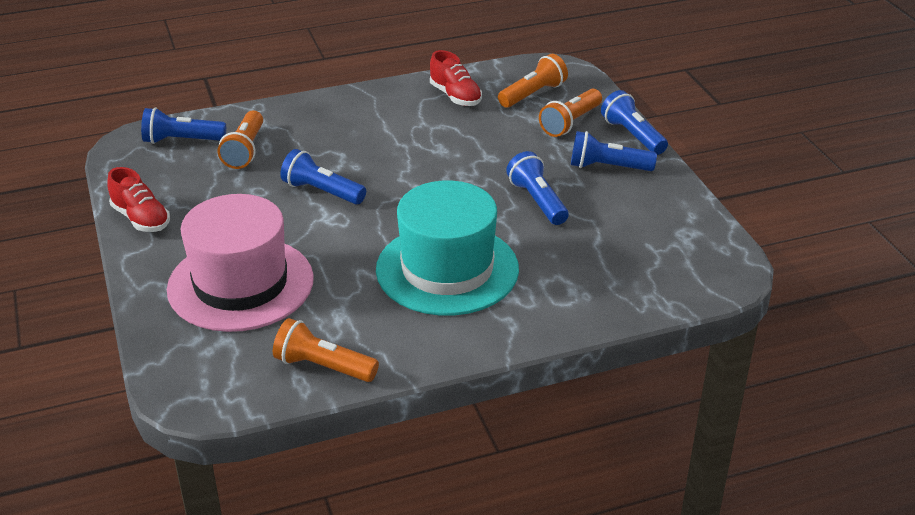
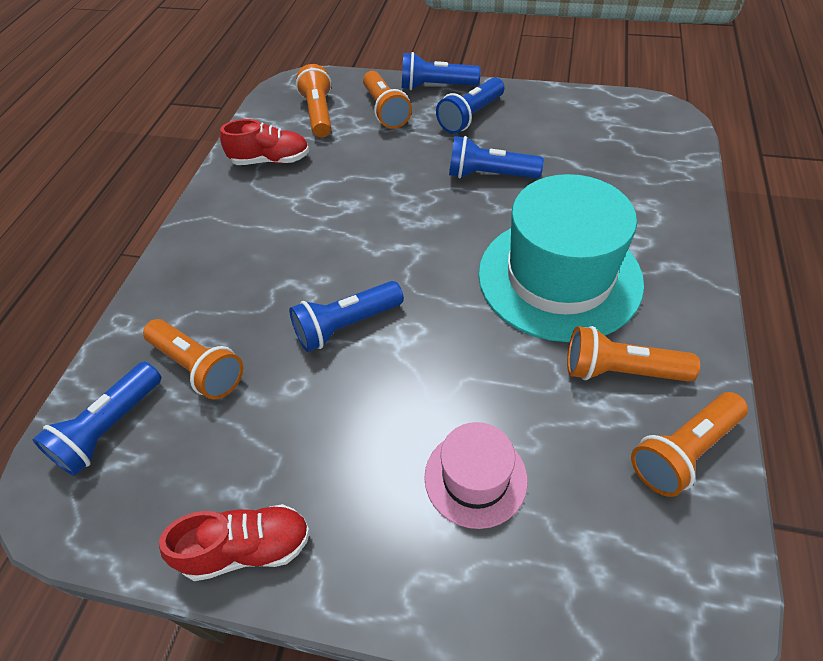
camera: 55 degrees left, 15 degrees up
pink hat [167,194,314,332] -> pink hat [424,422,528,529], size x0.50
none -> orange flashlight [567,326,700,382]

